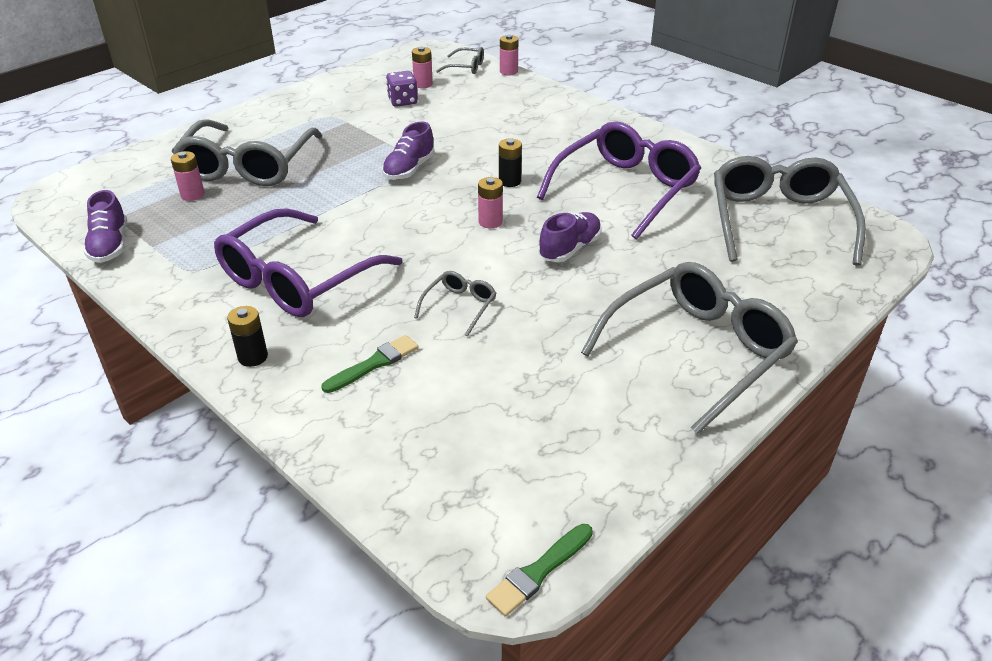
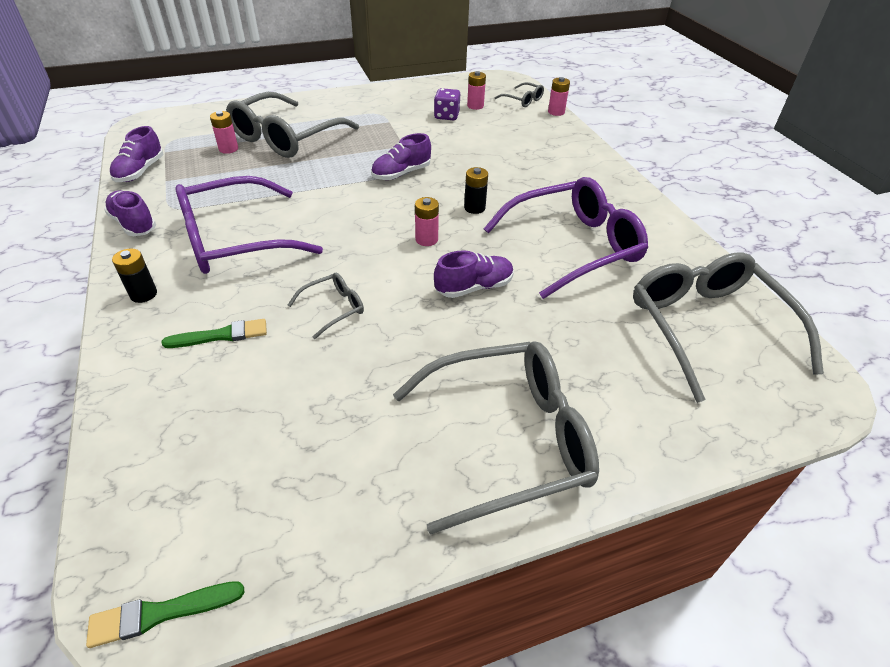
camera: 25 degrees right, 5 degrees up
grey glasses [714,156,866,266] -> grey glasses turned 45 degrees counterclockwise [633,252,824,403]
none -> purple shoe [104,190,156,236]

